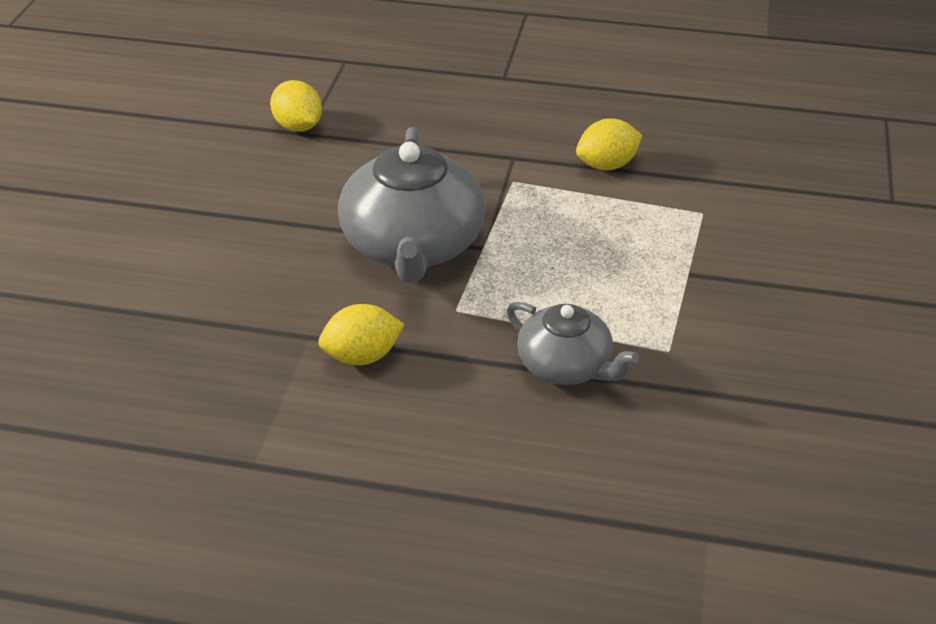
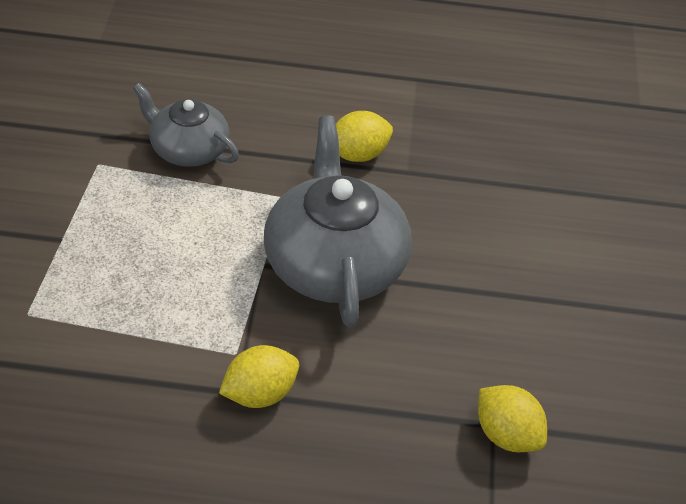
camera: 170 degrees right, 5 degrees up
yellow lemon [576,118,642,170] -> yellow lemon moved to [219,345,299,408]

